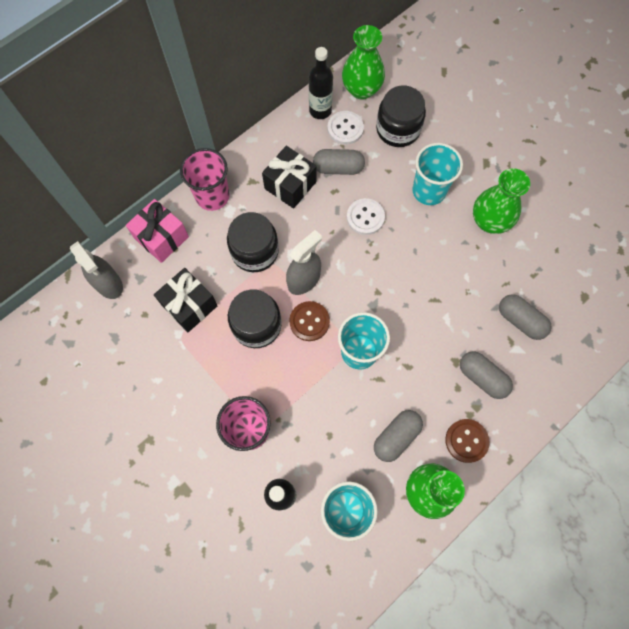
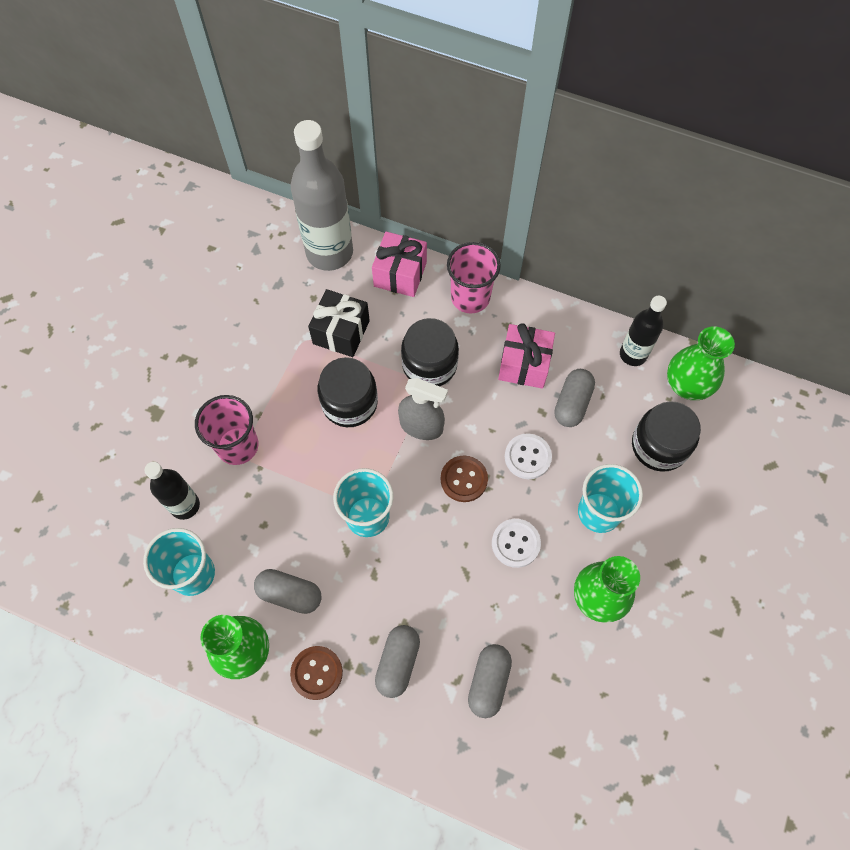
camera: 65 degrees right, 5 degrees down
grey spray bottle [70,241,123,299] -> grey bottle [291,120,353,271]
black gift [262,146,317,209] -> pink gift [498,323,555,389]
brown button [289,301,330,341] -> brown button moved to [441,455,488,502]
grey capsule [313,149,365,175] -> grey capsule turned 45 degrees clockwise [554,369,595,427]
white button [327,111,364,145] -> white button moved to [492,519,541,568]

